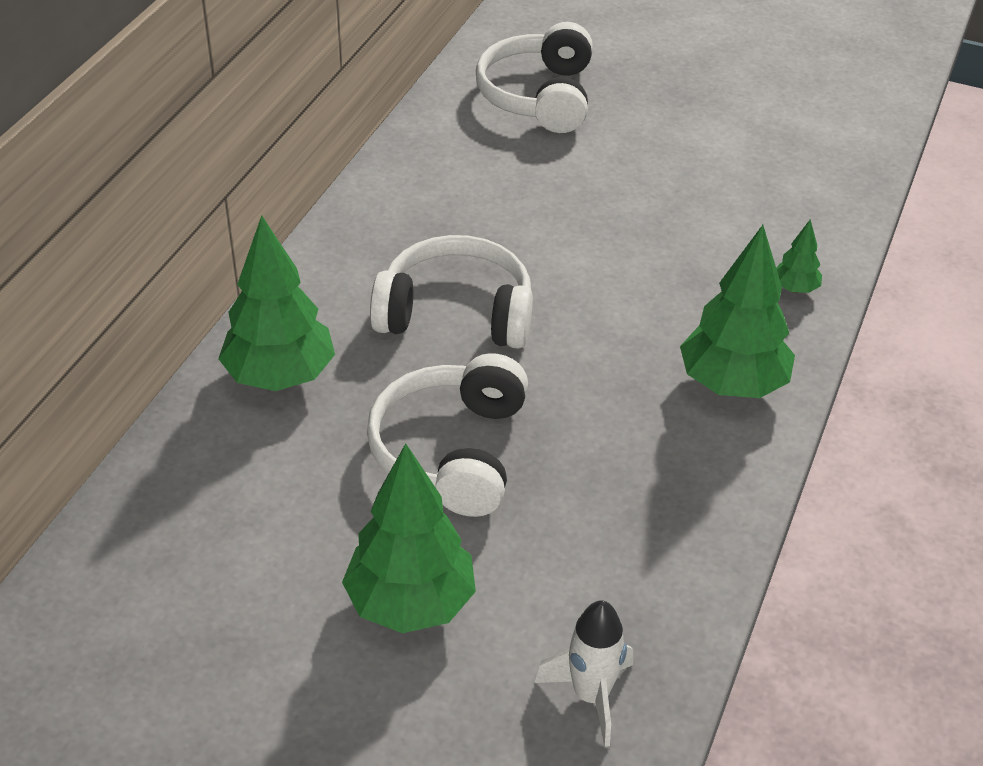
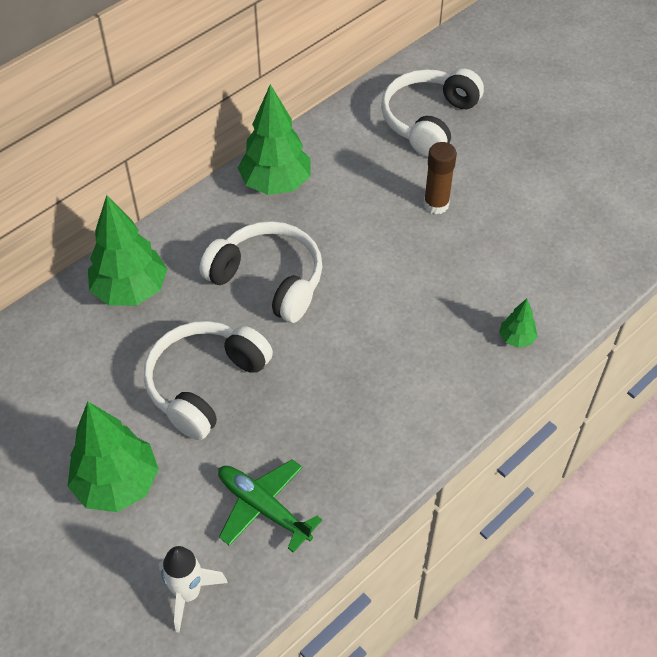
camera: 25 degrees right, 10 degrees up
green tree [680,225,795,398] -> green tree moved to [238,84,310,195]
none -> green plane [218,459,322,553]
none -> brown glue stick [424,142,457,214]

